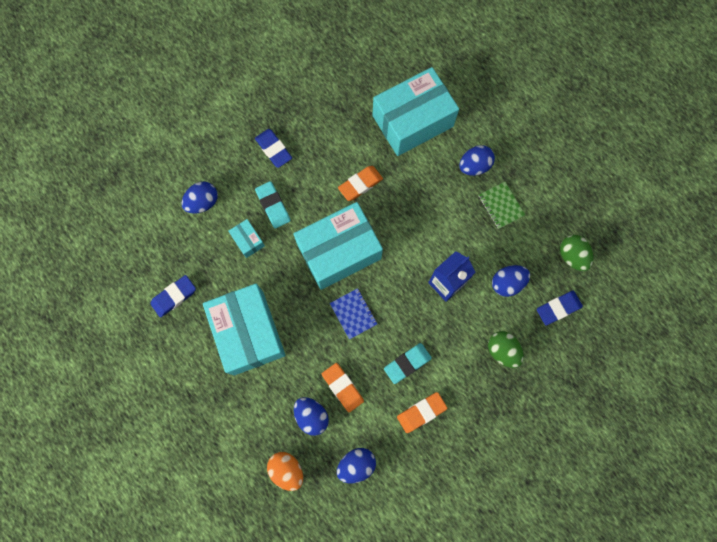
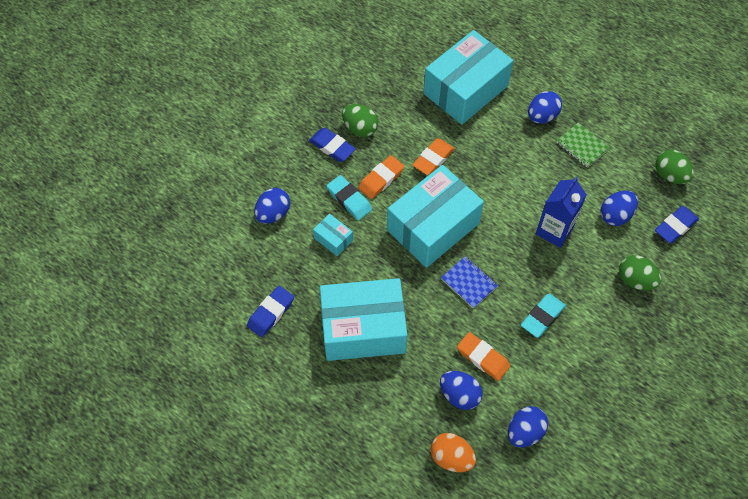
camera: 15 degrees left, 15 degrees down
turquoise box [203,284,286,375] -> turquoise box turned 60 degrees counterclockwise [320,278,407,361]
orange eraser [397,392,447,433] -> orange eraser moved to [358,155,404,199]
none -> green egg [342,104,378,137]

